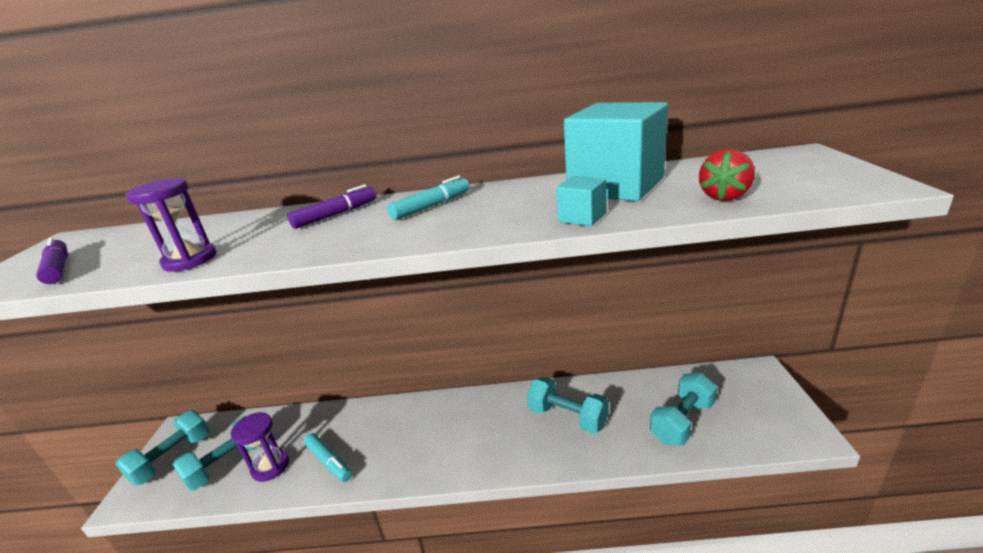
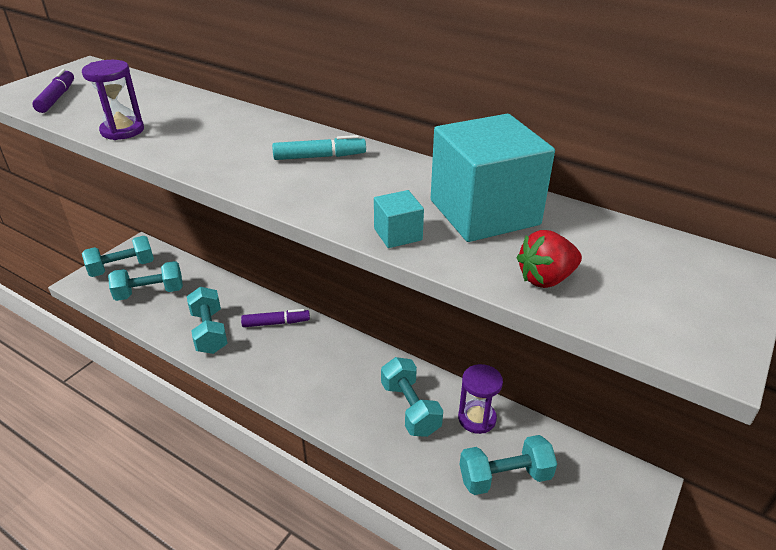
camera: 30 degrees right, 10 degrees up
purple hourglass [231,412,289,482] -> purple hourglass moved to [458,364,503,434]
purple marker [287,184,376,229] -> purple marker moved to [241,309,310,327]
turquoise marker [304,433,352,482] -> turquoise dumbbell [187,287,228,354]

